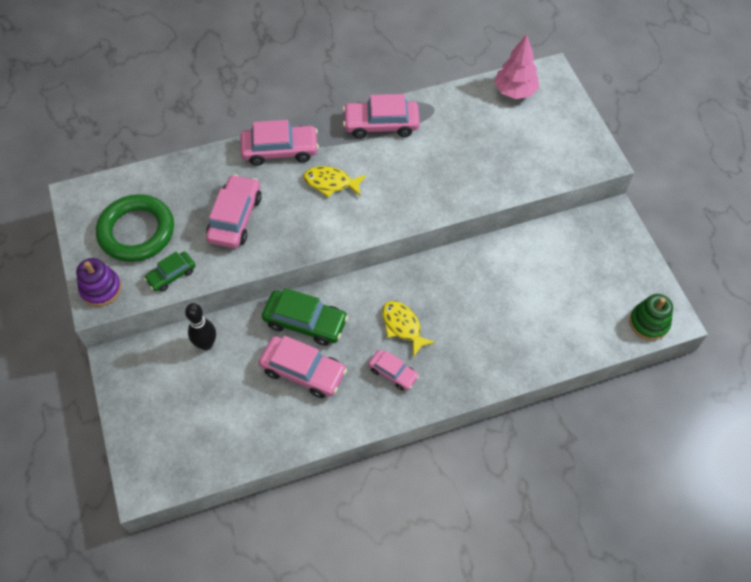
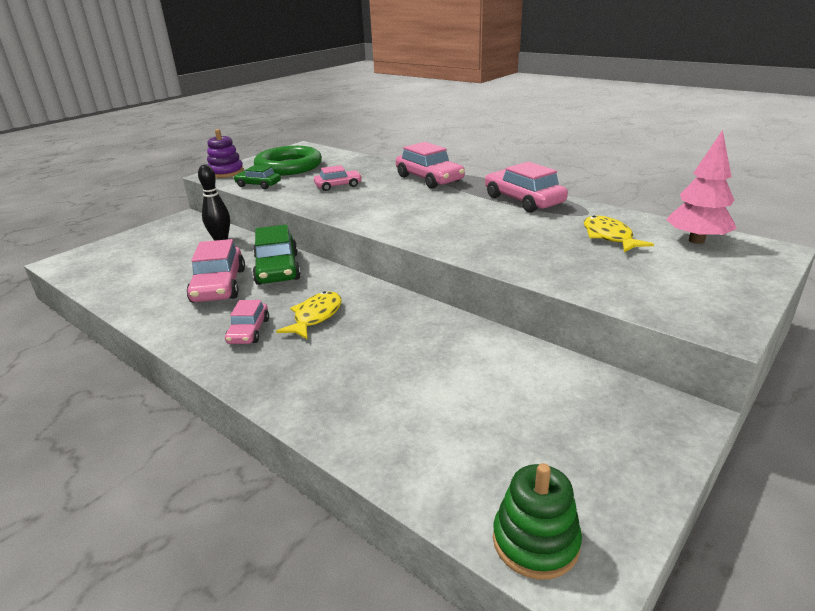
camera: 60 degrees right, 30 degrees down
pink car [206,174,262,248] -> pink car [314,165,362,191], size x0.59
yellow fish [304,166,366,198] -> yellow fish moved to [584,216,654,253]

